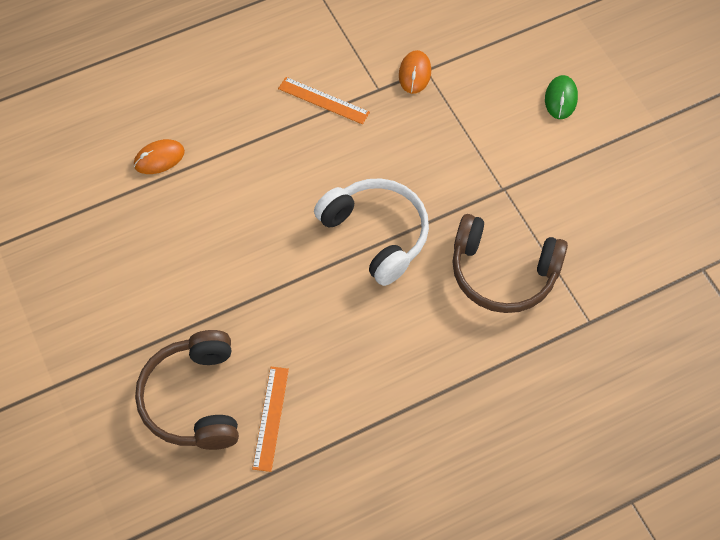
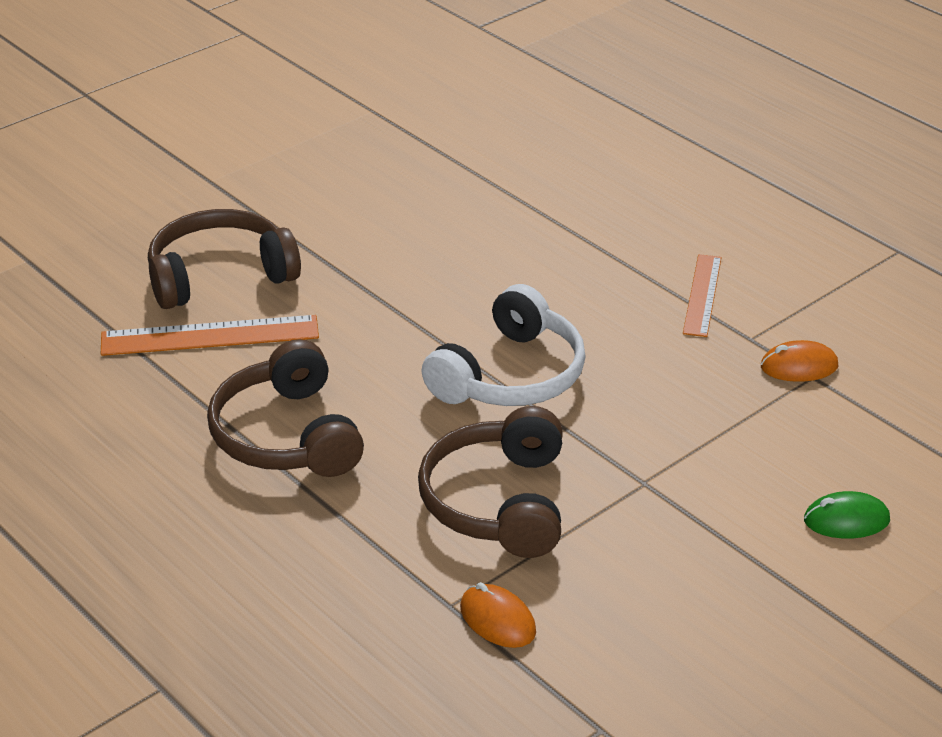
camera: 75 degrees right, 25 degrees down
orange mouse [134,139,185,174] -> orange mouse moved to [460,582,536,648]
orange ruler [252,367,289,472] -> orange ruler [101,315,319,356], size x1.52
none -> brown headphones [207,339,364,477]

